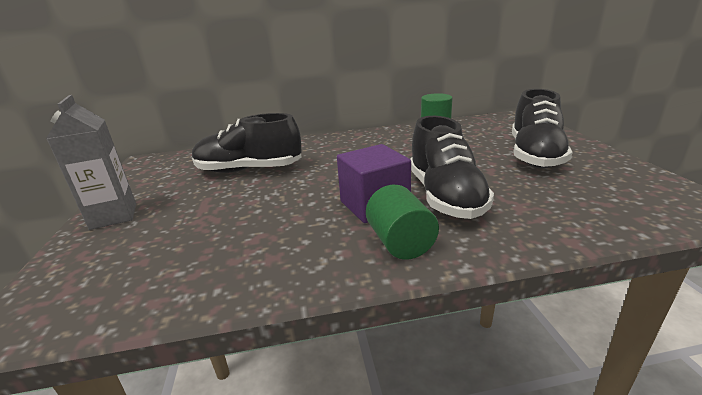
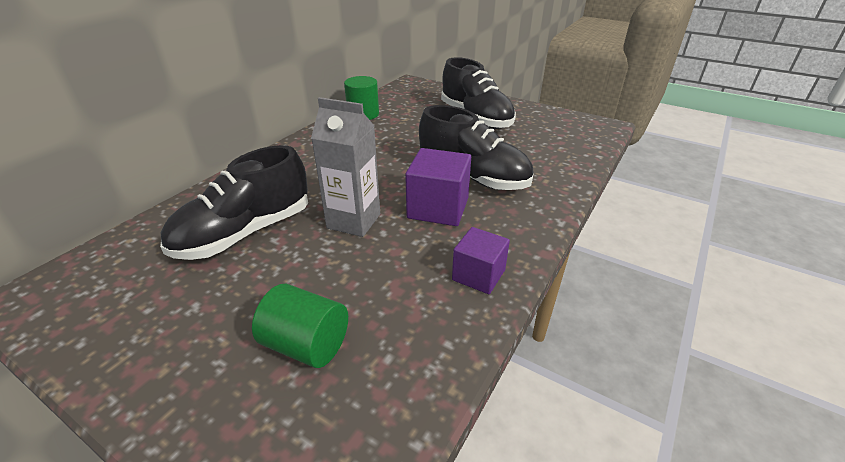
camera: 50 degrees left, 10 degrees up
grey carton [46,95,136,230] -> grey carton moved to [311,97,380,237]
green cylinder [366,185,439,260] -> green cylinder moved to [252,284,348,368]
none -> purple cube [452,227,510,294]

